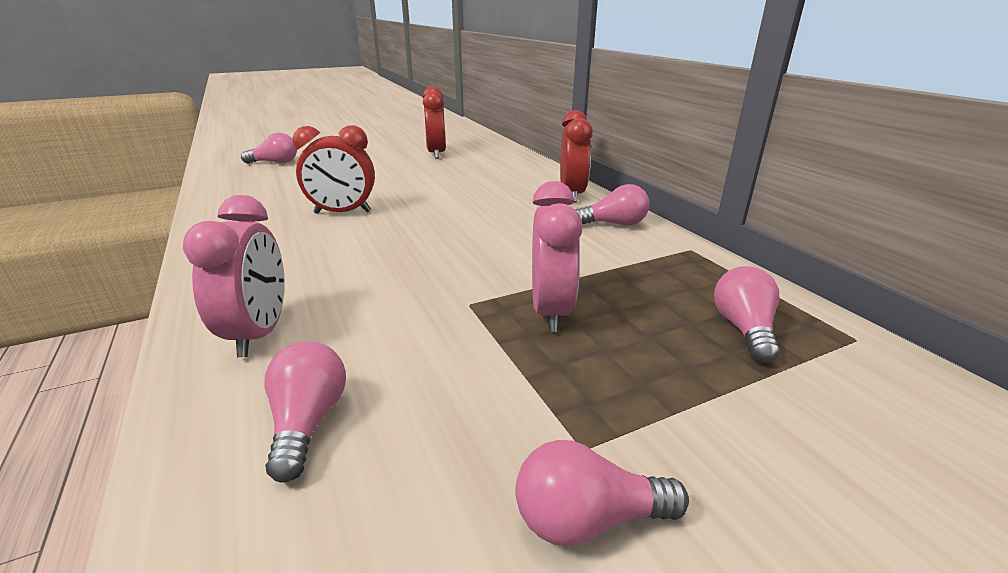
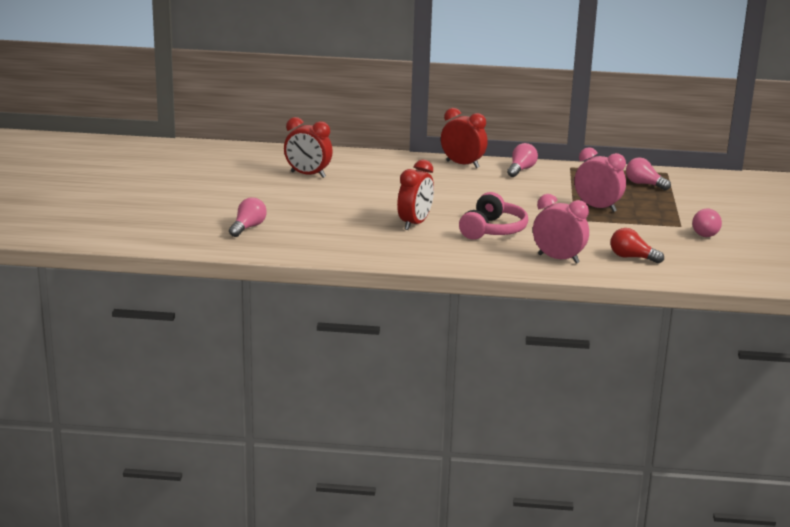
camera: 60 degrees left, 5 degrees down
pink light bulb [265,341,346,483] -> red light bulb [610,228,664,264]
none -> pink headphones [459,192,528,240]

